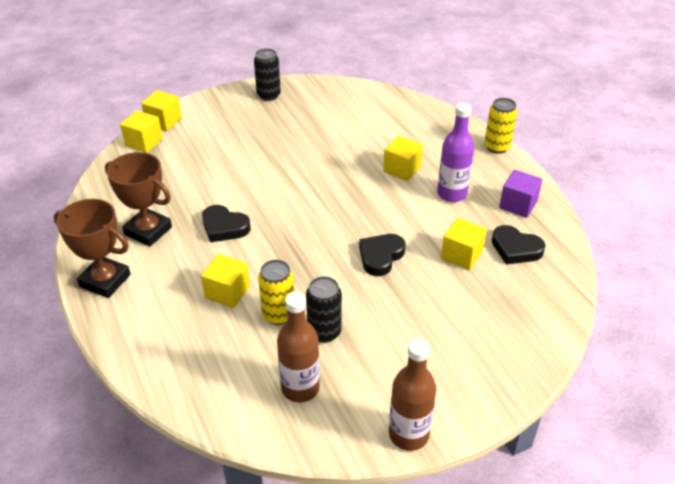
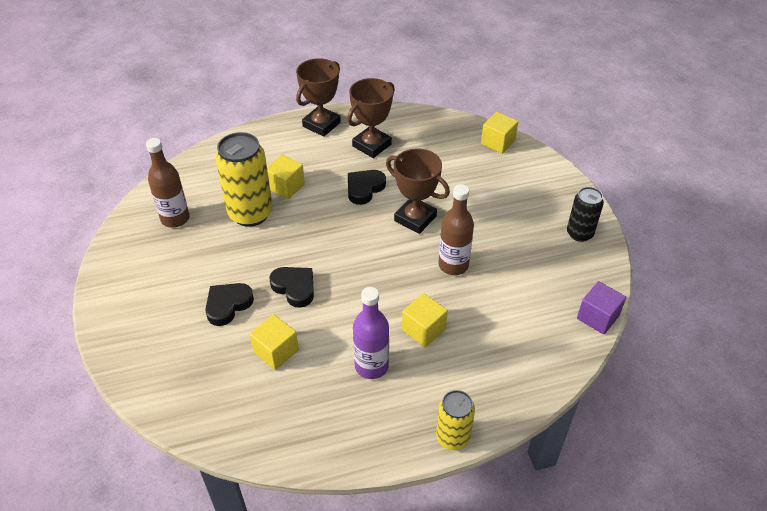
camera: 100 degrees right, 5 degrees up
yellow cube [141,90,182,131] -> none
yellow can [258,260,294,325] -> yellow can [215,132,273,227], size x1.69
black can [306,276,342,343] -> none
brown bottle [389,338,436,451] -> brown bottle moved to [438,184,474,275]
black heart [492,225,546,264] -> black heart moved to [205,283,254,326]
purple cube [499,170,542,218] -> purple cube moved to [577,281,626,335]
none -> brown trophy [386,148,450,234]

